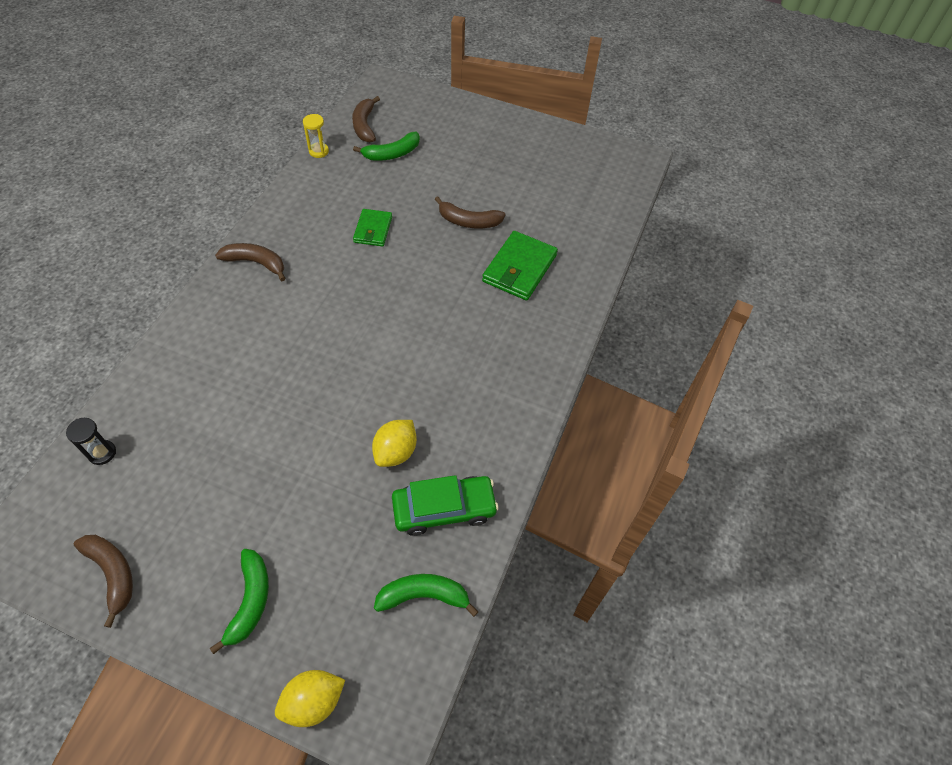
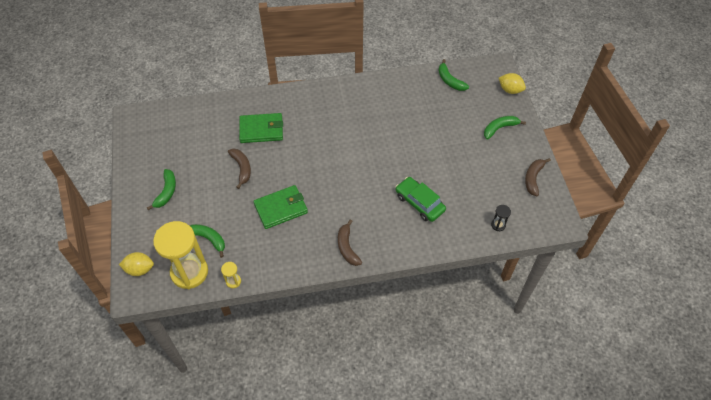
camera: 120 degrees left, 0 degrees up
brown banana [352,96,380,142] -> yellow hourglass [153,221,208,289]
green wallet [353,209,392,247] -> green wallet [253,185,308,229], size x1.60
yellow lemon [372,420,417,467] -> yellow lemon moved to [119,252,154,276]
green car [392,475,499,536] -> green car moved to [396,177,446,222]
none -> green banana [147,169,176,210]

